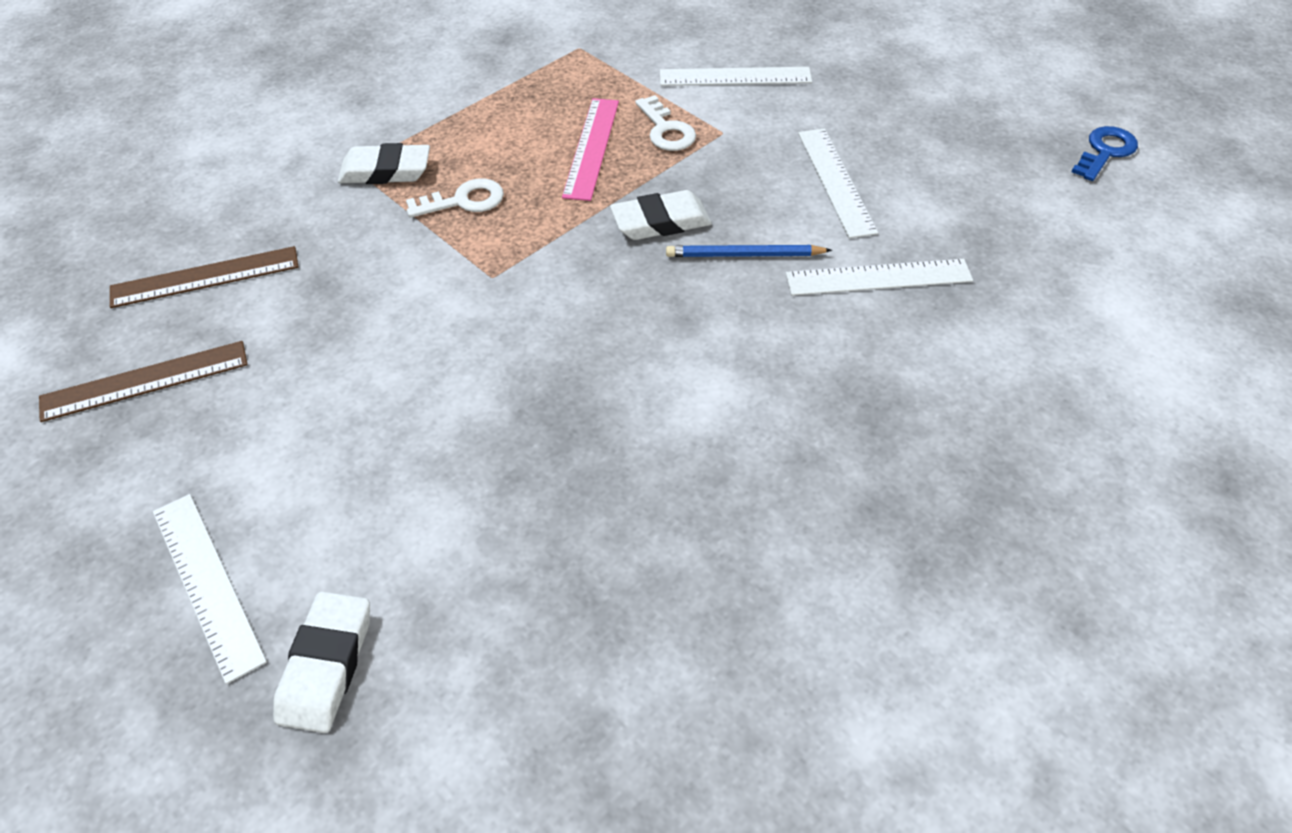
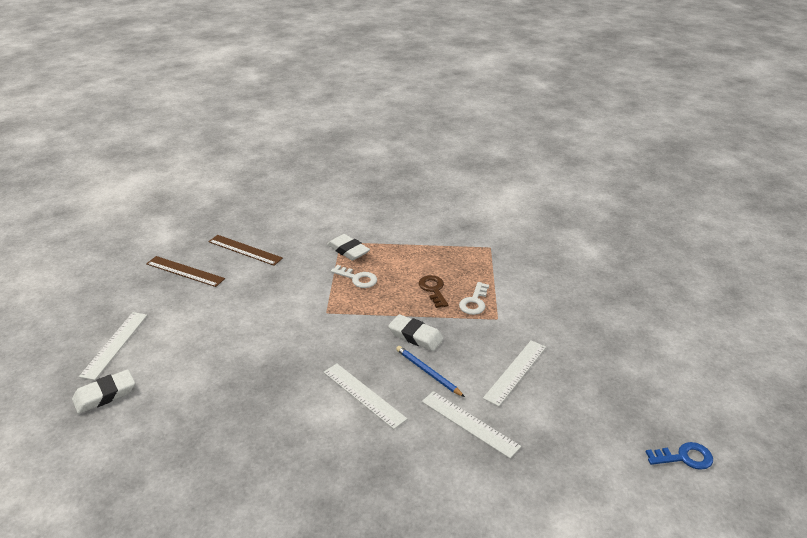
camera: 45 degrees right, 15 degrees down
pink ruler [562,98,619,201] -> brown key [419,275,448,308]
white ruler [660,67,812,86] -> white ruler moved to [323,364,407,429]

